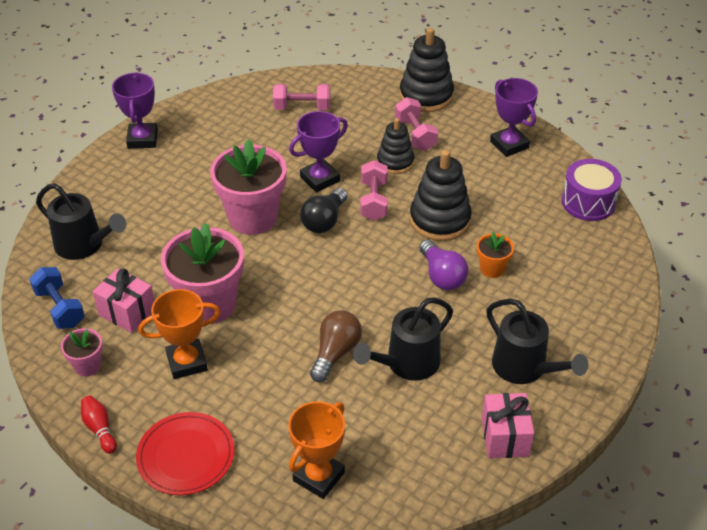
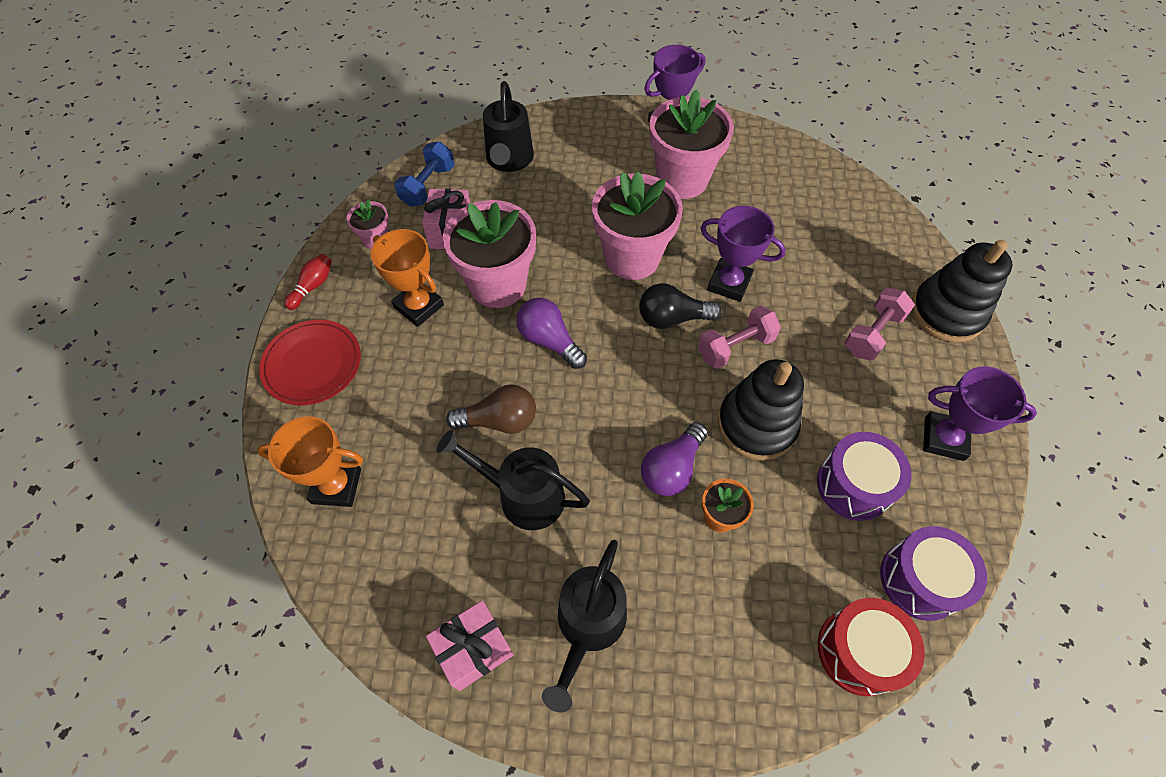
camera: 60 degrees right, 15 degrees up
pink dumbbell [273,84,330,110] -> none
black stacking toy [377,118,414,174] -> none
purple trophy [490,78,538,157] -> purple trophy turned 75 degrees clockwise [923,366,1037,461]
none -> purple light bulb [516,298,587,369]
none -> pink flower pot [649,89,734,199]
none -> purple drum [817,432,912,521]
none -> red drum [818,598,925,696]

